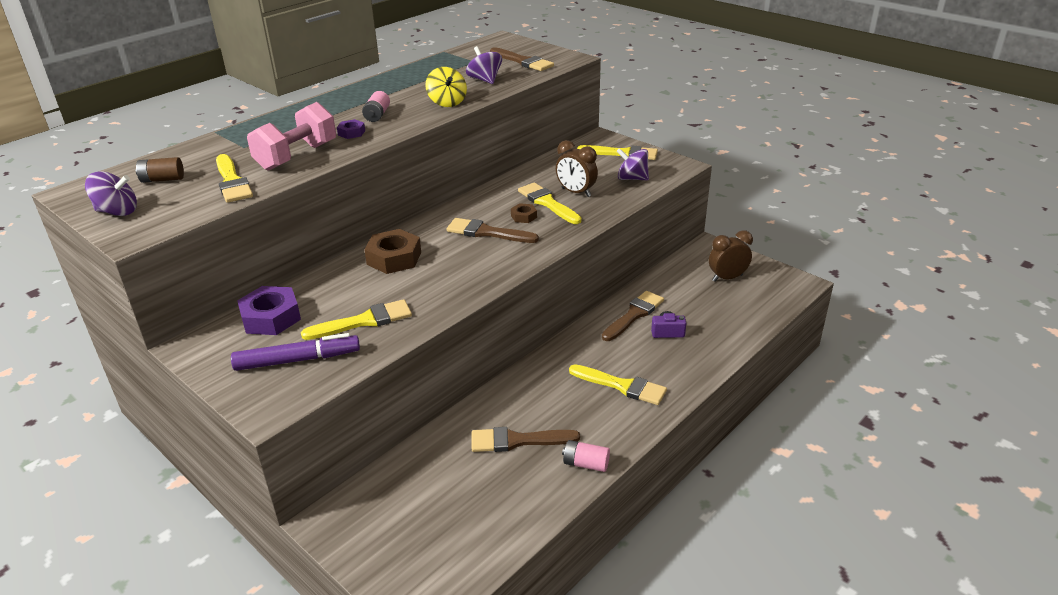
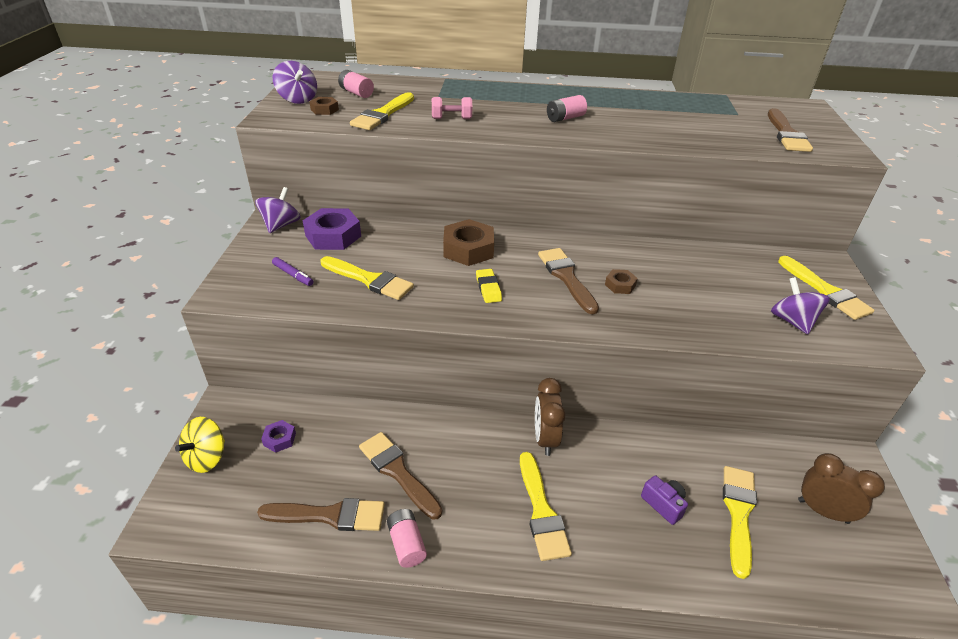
camera: 50 degrees right, 5 degrees up
brown battery [136,157,184,183] -> pink battery [338,70,374,98]
purple marker [231,333,360,371] -> purple marker [272,257,314,286], size x0.51
pink dumbbell [247,102,336,171] -> pink dumbbell [432,97,472,119], size x0.51
purple nut [337,119,365,139] -> purple nut moved to [261,420,296,453]
yellow spinning top [425,67,467,107] -> yellow spinning top moved to [175,417,225,473]
purple spinning top [466,46,502,84] -> purple spinning top moved to [255,187,301,233]
yellow brush [518,183,582,224] -> yellow brush moved to [723,466,757,579]
brown clock [556,140,598,197] -> brown clock moved to [535,378,566,456]
brown brush [602,291,664,341] -> brown brush moved to [257,498,385,531]
none -> brown nut [309,97,339,115]
none -> yellow eraser [476,269,502,303]

